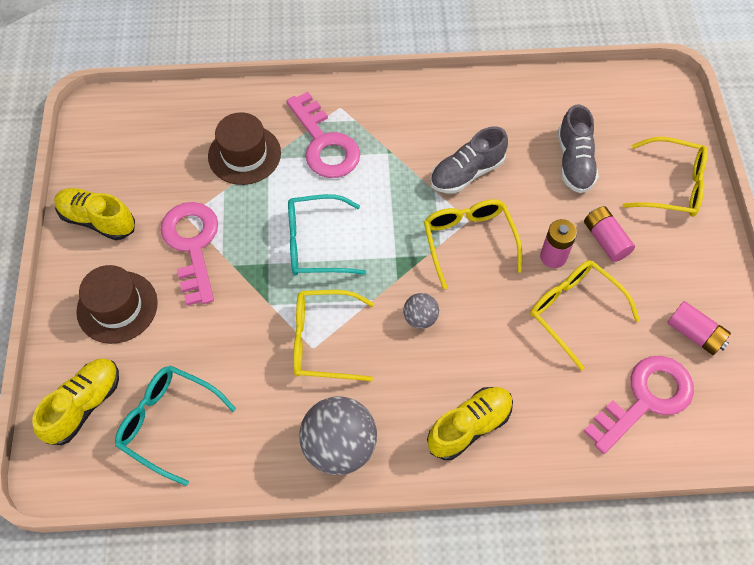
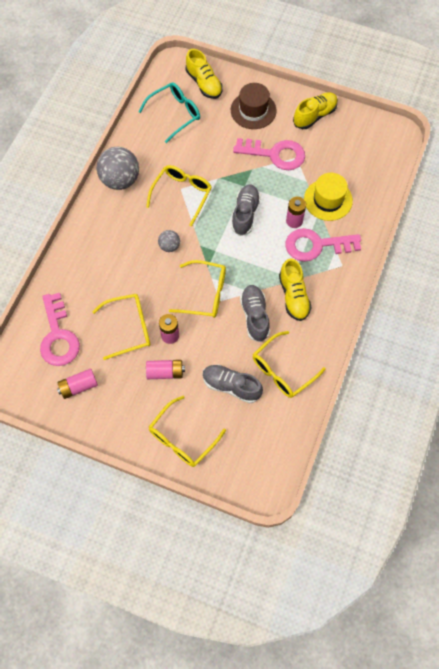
camera: 115 degrees right, 5 degrees up
brown hat [208,112,281,185] -> yellow hat [304,173,353,221]
turquoise glasses [288,194,366,276] -> grey shoe [231,185,261,236]
yellow shoe [427,387,513,460] -> yellow shoe moved to [279,259,312,321]
none -> yellow glasses [253,331,326,398]
none -> pink battery [286,197,306,228]

